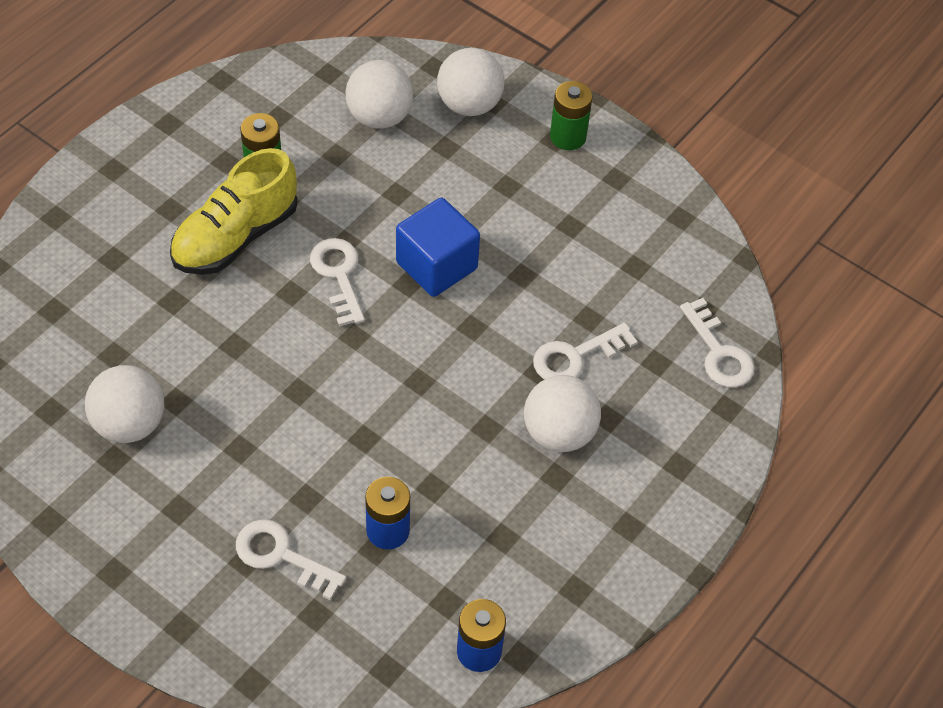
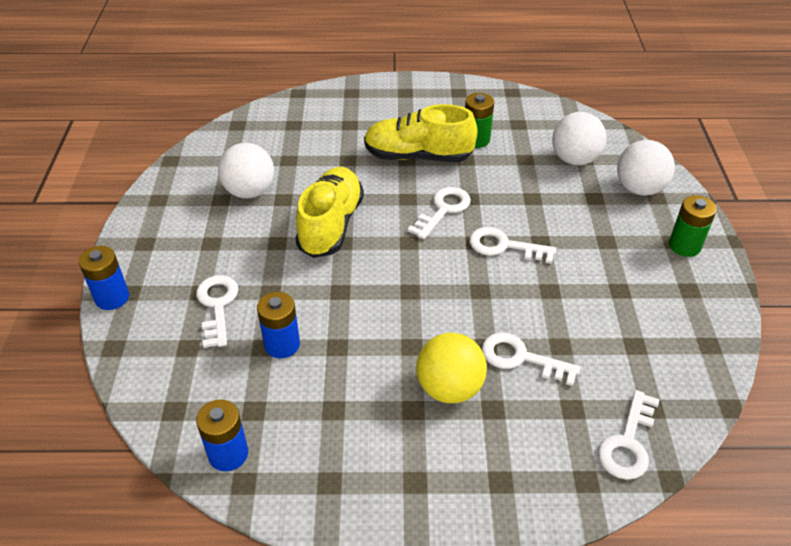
camera: 55 degrees right, 10 degrees down
blue cube [396,198,480,297] -> white key [469,227,556,264]
white ball [524,375,601,452] -> yellow ball [416,333,487,403]
none -> blue battery [79,246,129,310]
none -> yellow shoe [295,167,364,258]

